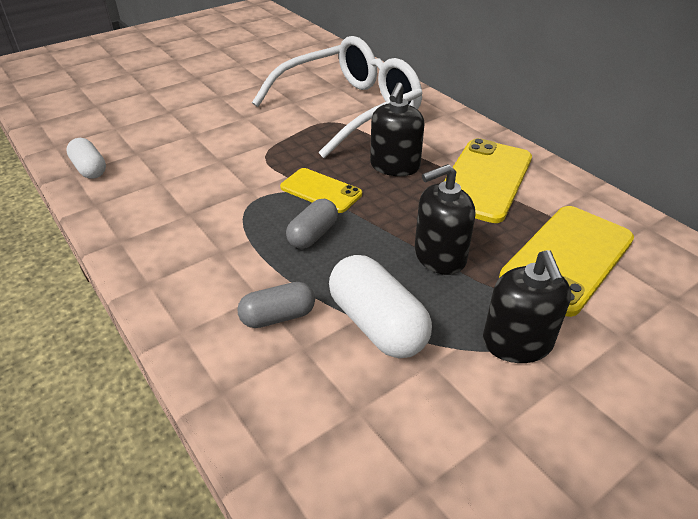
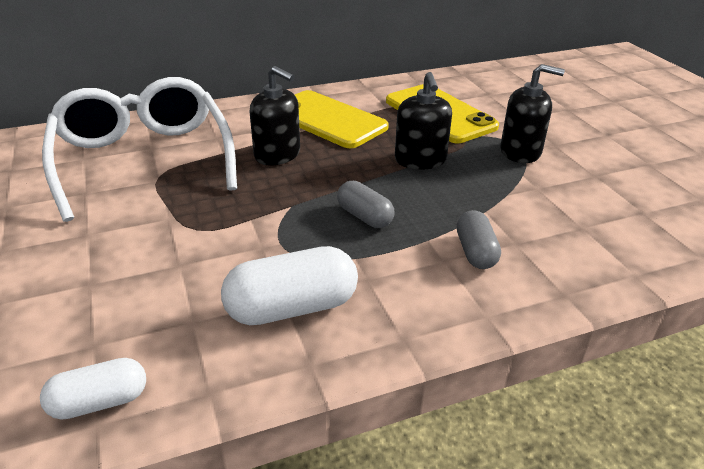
camera: 75 degrees left, 5 degrees down
yellow phone [280,168,362,213] -> none
white capsule [329,255,432,358] -> white capsule moved to [221,246,358,325]

